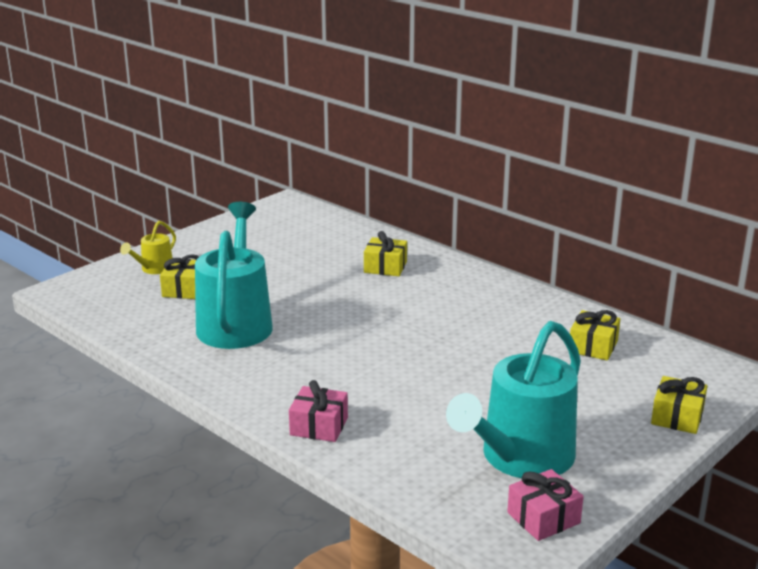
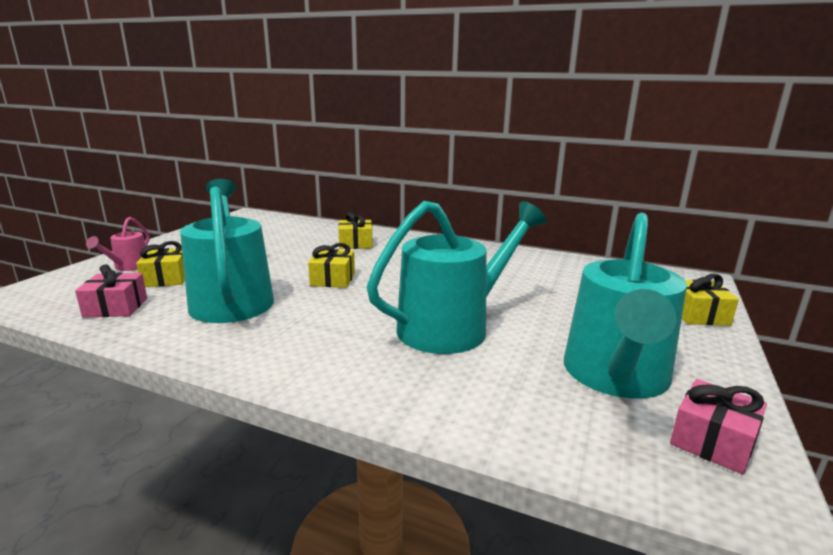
camera: 20 degrees left, 5 degrees down
yellow watering can [120,221,176,274] -> pink watering can [86,217,150,271]
pink gift [289,380,348,442] -> pink gift moved to [75,264,147,318]
yellow gift [570,310,620,360] -> yellow gift moved to [308,243,355,288]
none -> turquoise watering can [367,201,547,354]

